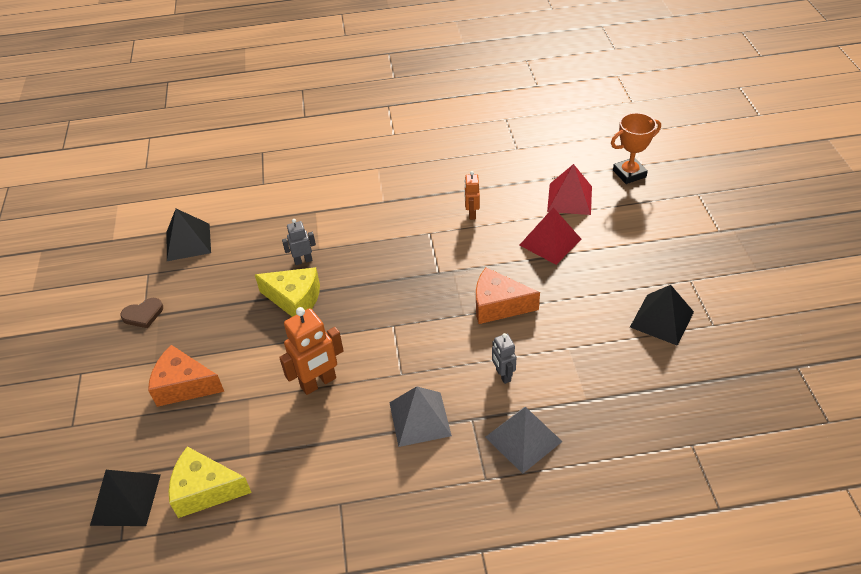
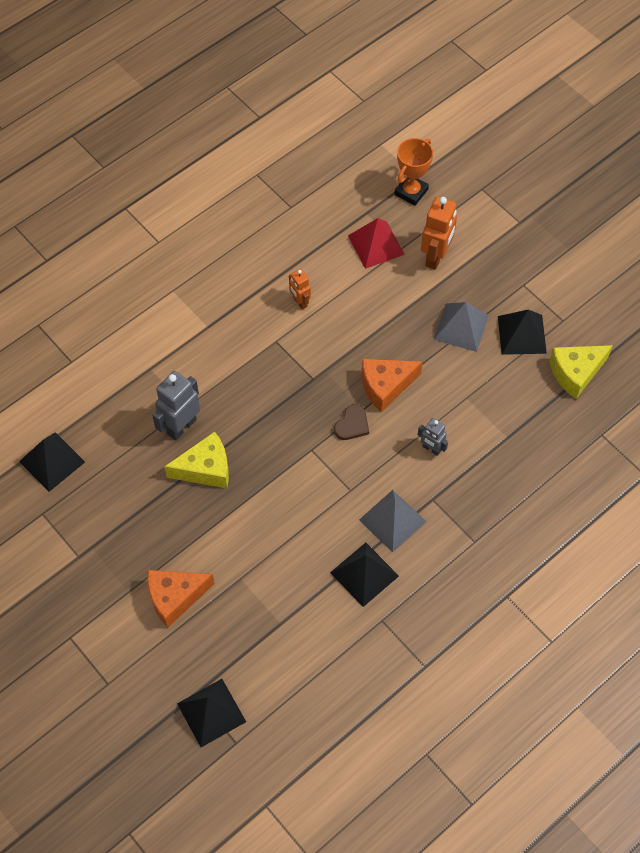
camera: 35 degrees left, 15 degrees up
brown heart [120,298,163,328] -> brown heart moved to [334,404,369,440]
yellow cheese [169,447,252,518] -> yellow cheese moved to [549,345,613,399]
orange robot [279,307,344,395] -> orange robot moved to [421,197,457,270]
grey robot [282,219,316,265] -> grey robot [152,371,200,441], size x1.74
grey pyramid [485,407,563,474] -> grey pyramid moved to [434,302,489,352]
red pyramid [520,207,582,265] -> none
none -> black pyramid [330,543,399,607]

